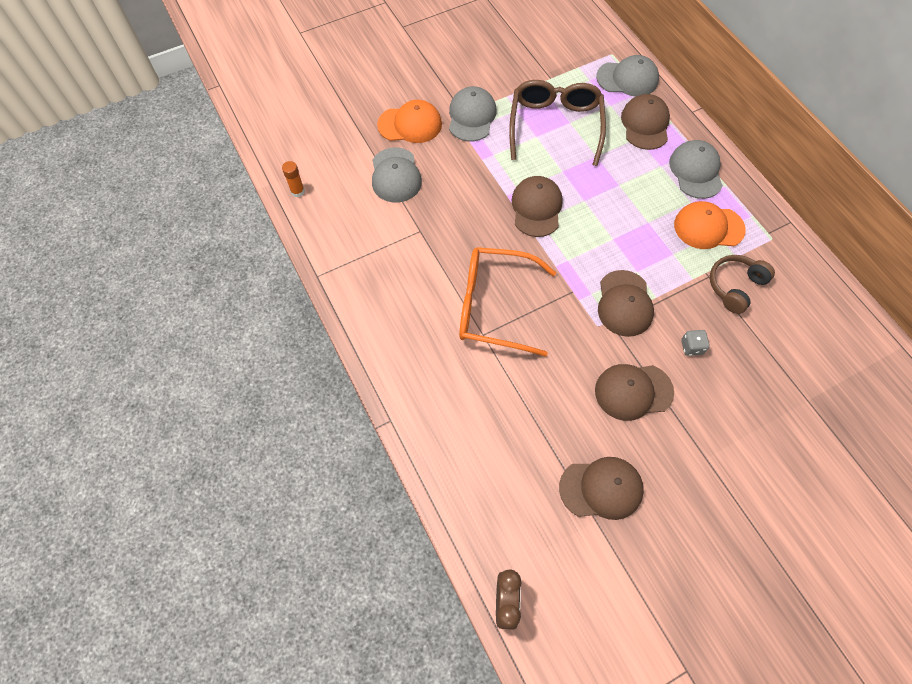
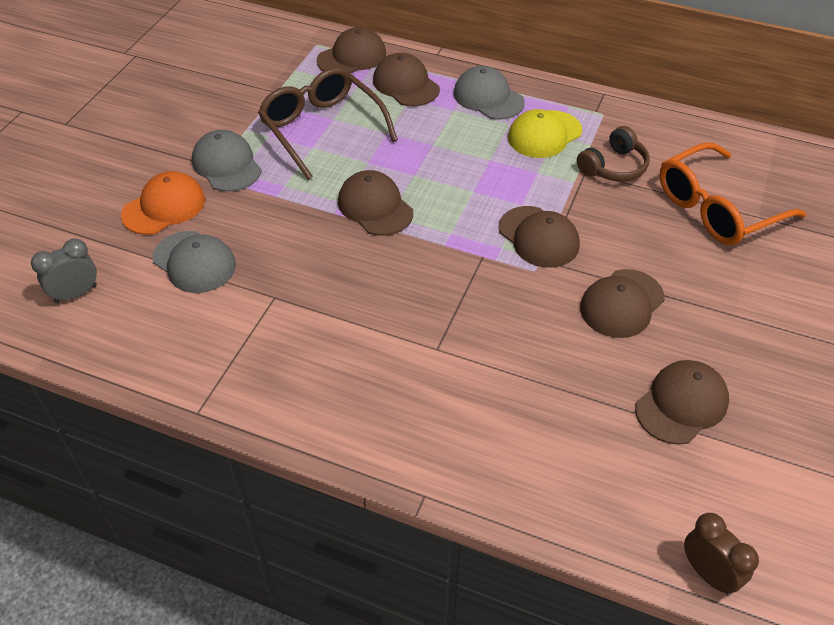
camera: 40 degrees left, 15 degrees down
orange glue stick [282,161,305,197] -> none
orange glasses [459,247,556,357] -> orange glasses moved to [659,142,806,245]
grey cap [596,55,659,96] -> brown cap [317,27,386,74]
orange cap [674,201,746,249] -> yellow cap [508,109,582,158]
grey dice [681,330,710,356] -> none
brown headphones [710,255,775,314] -> brown headphones turned 135 degrees counterclockwise [577,126,650,182]
none -> grey clock [31,238,97,303]

